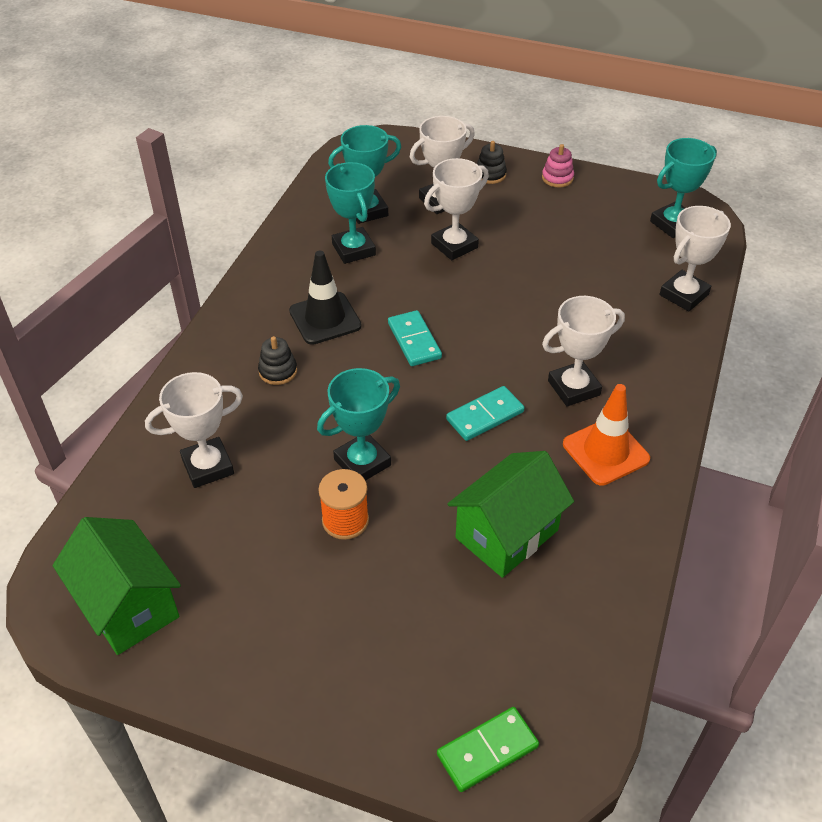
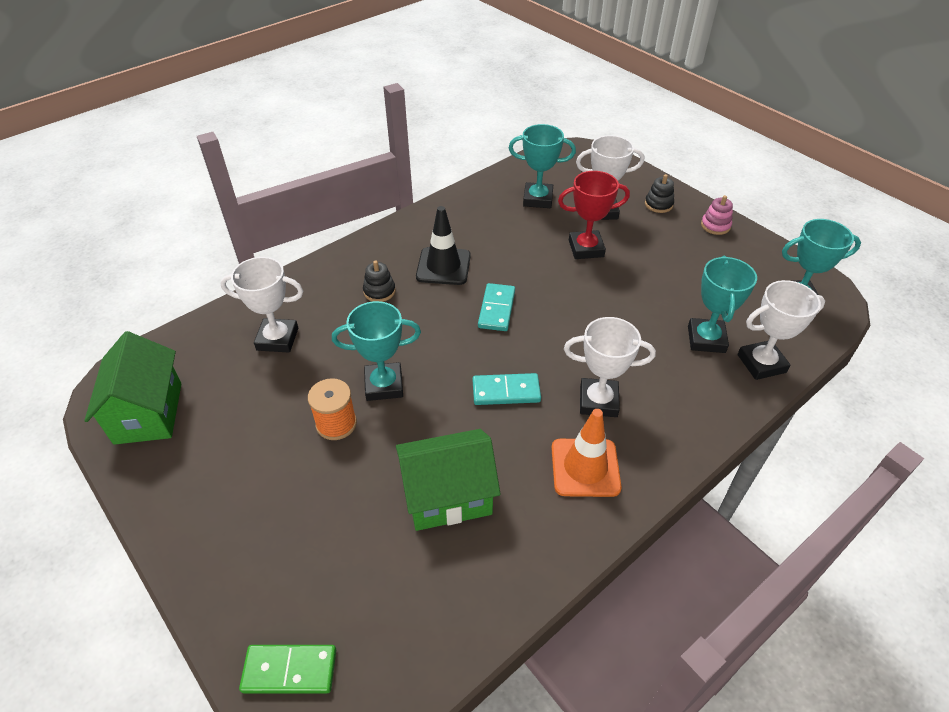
camera: 30 degrees right, 0 degrees up
turquoise trophy [325,162,376,264] -> turquoise trophy moved to [688,256,757,353]
white trophy [424,158,489,260] -> red trophy [558,171,630,259]

